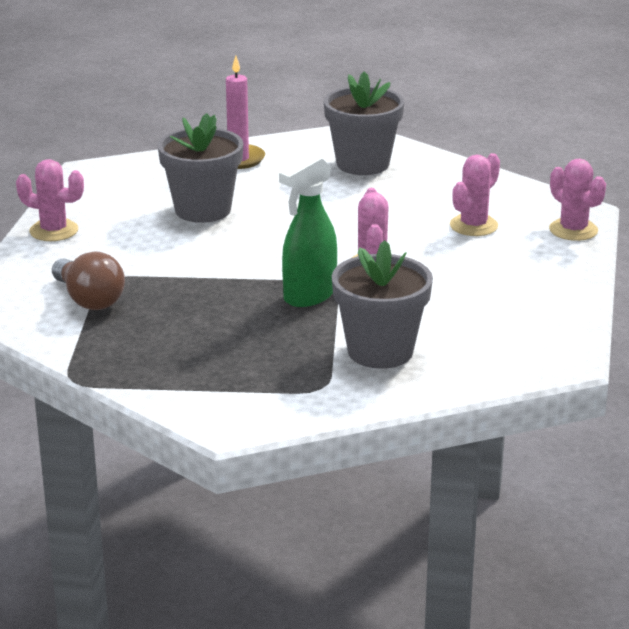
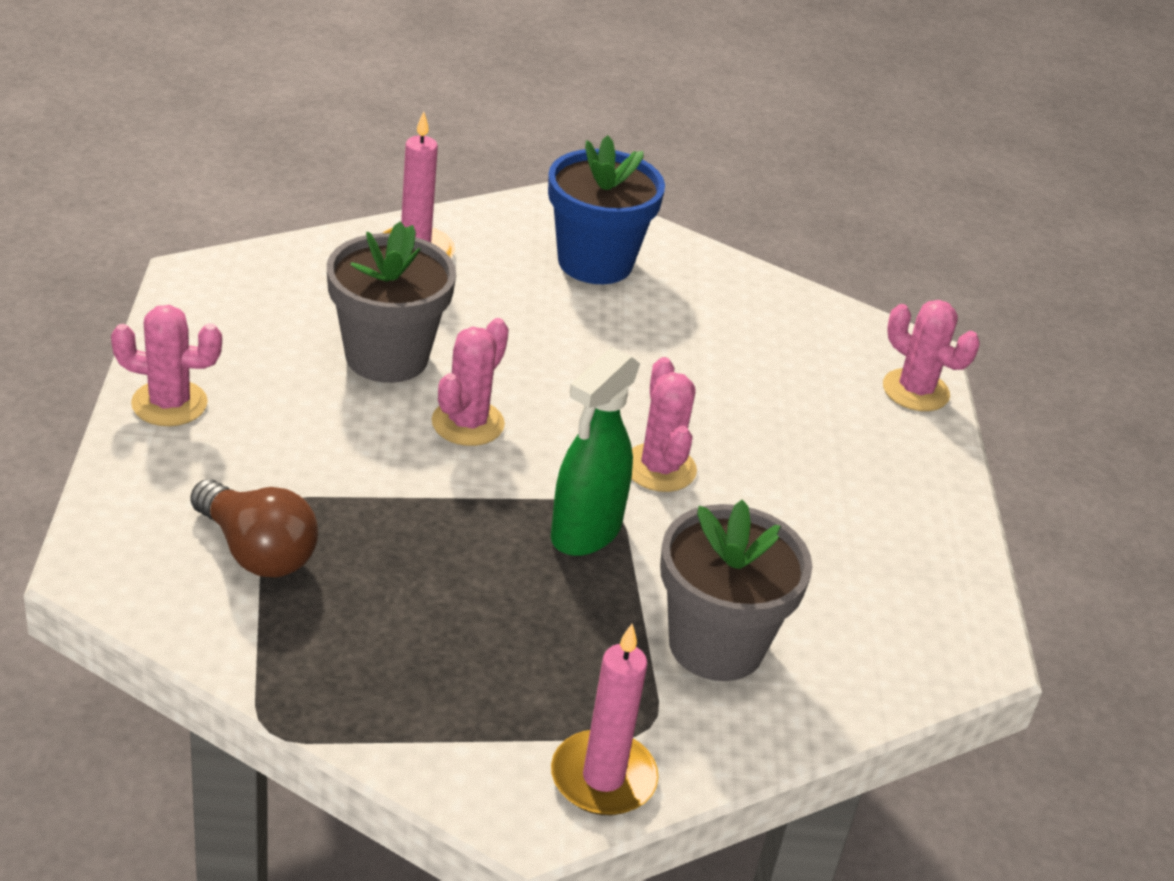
camera: 15 degrees left, 10 degrees up
grey flower pot [324,71,404,175] -> blue flower pot [548,135,665,284]
pink cactus [450,153,500,236] -> pink cactus moved to [432,318,509,446]
none -> pink candle [551,624,658,815]

